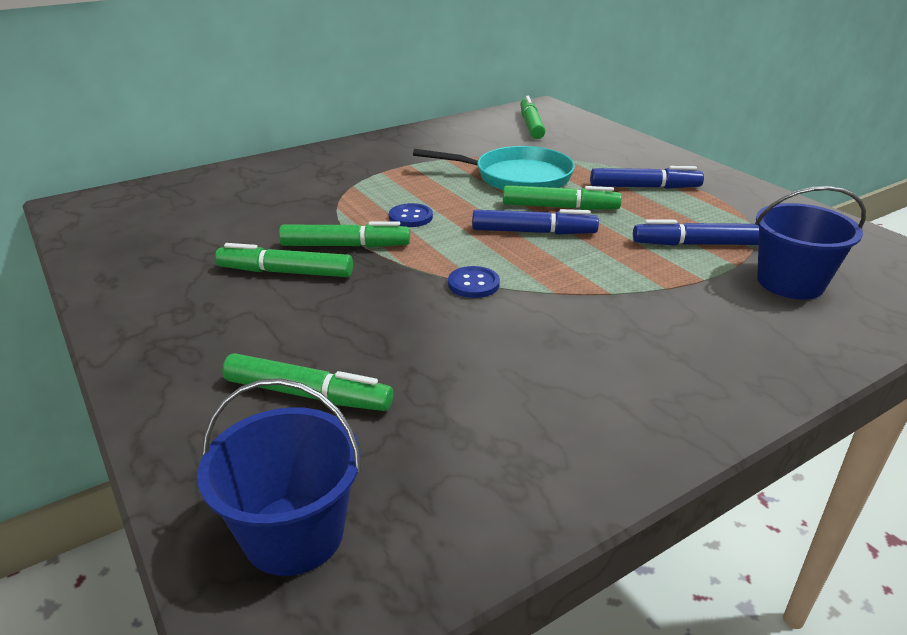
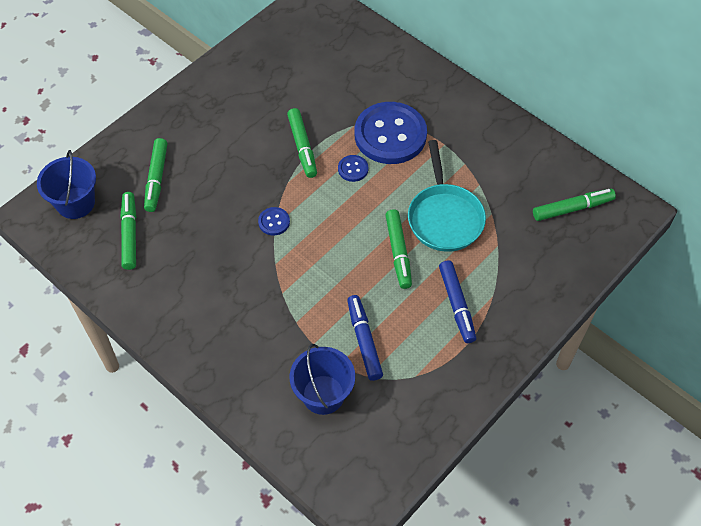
camera: 75 degrees right, 25 degrees up
green marker [215,243,353,277] -> green marker moved to [120,192,136,270]
blue marker [472,209,599,235] -> none
none -> blue button [355,102,427,164]

